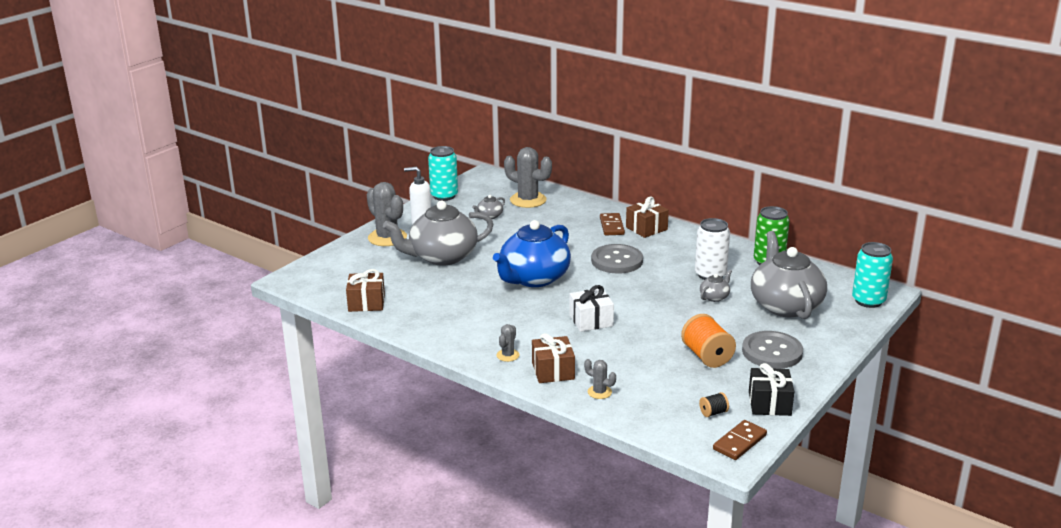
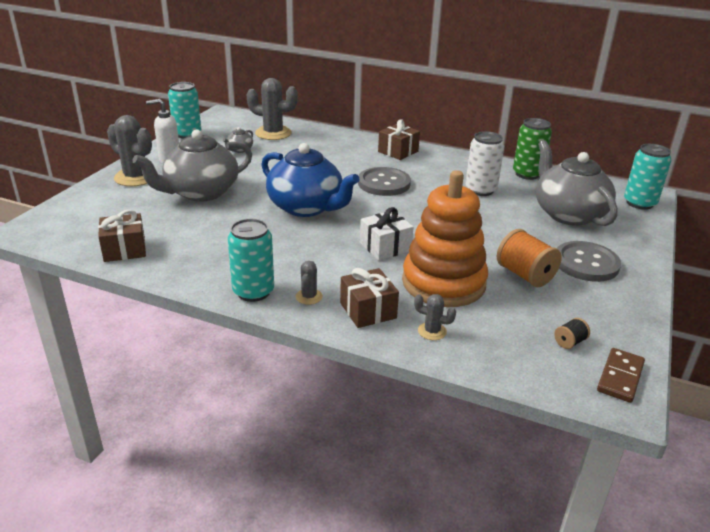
camera: 15 degrees left, 5 degrees up
blue teapot [493,220,571,287] -> blue teapot turned 75 degrees counterclockwise [261,143,360,217]
brown domino [600,213,625,235] -> none
grey teapot [700,269,732,302] -> none
black gift [749,363,794,416] -> none
none -> turquoise can [228,219,274,302]
none -> orange stacking toy [402,170,488,307]

